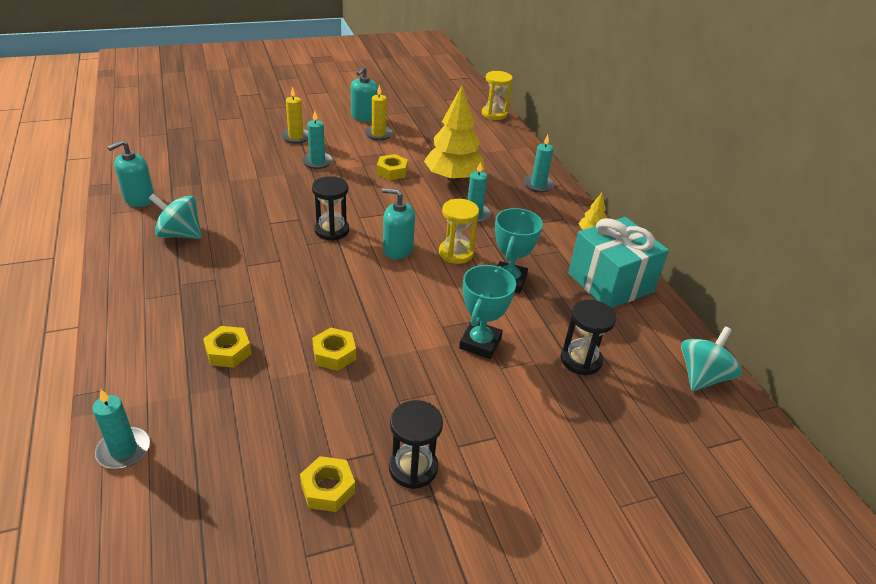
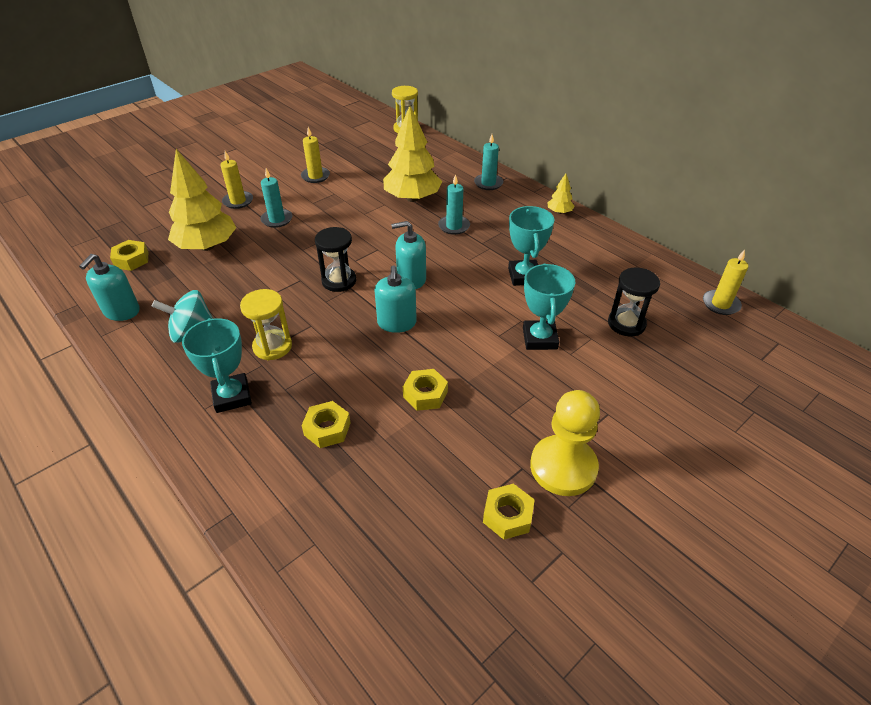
camera: 20 degrees left, 5 degrees up
turquoise candle [92,389,150,469] -> none
turquoise soap dispenser [351,66,379,122] -> turquoise soap dispenser moved to [374,265,417,333]
yellow nut [377,154,408,180] -> yellow nut moved to [110,240,148,271]
black hourglass [389,400,443,489] -> yellow pawn [530,390,600,496]
yellow hourglass [439,199,479,264] -> yellow hourglass moved to [240,289,292,360]
turquoise gift [568,217,669,308] -> none
turquoise spinning top [681,327,742,391] -> yellow candle [703,250,748,315]
none -> yellow tree [168,149,236,251]
none -> turquoise trophy [182,318,252,413]

